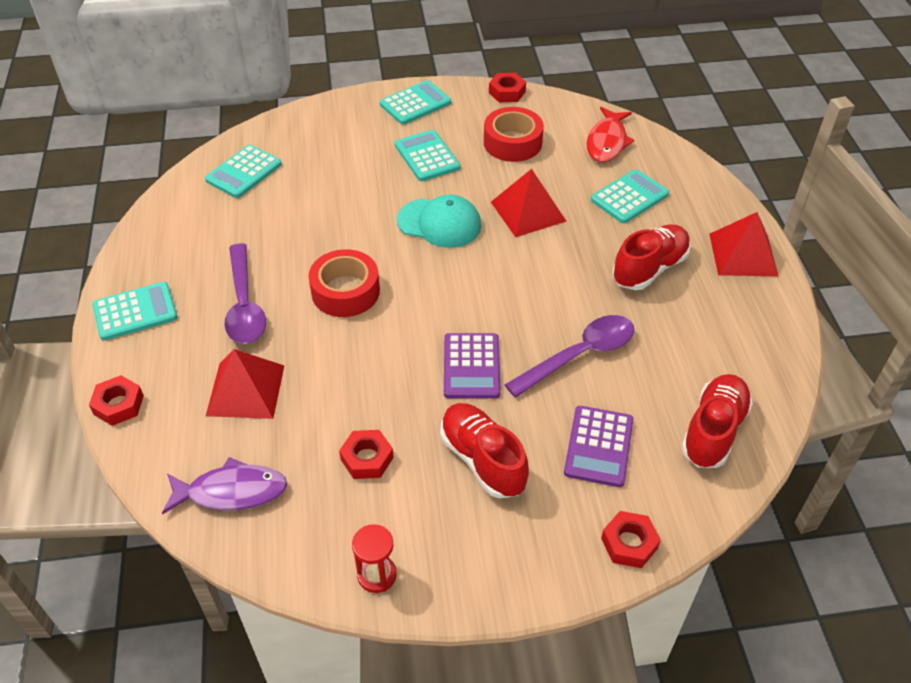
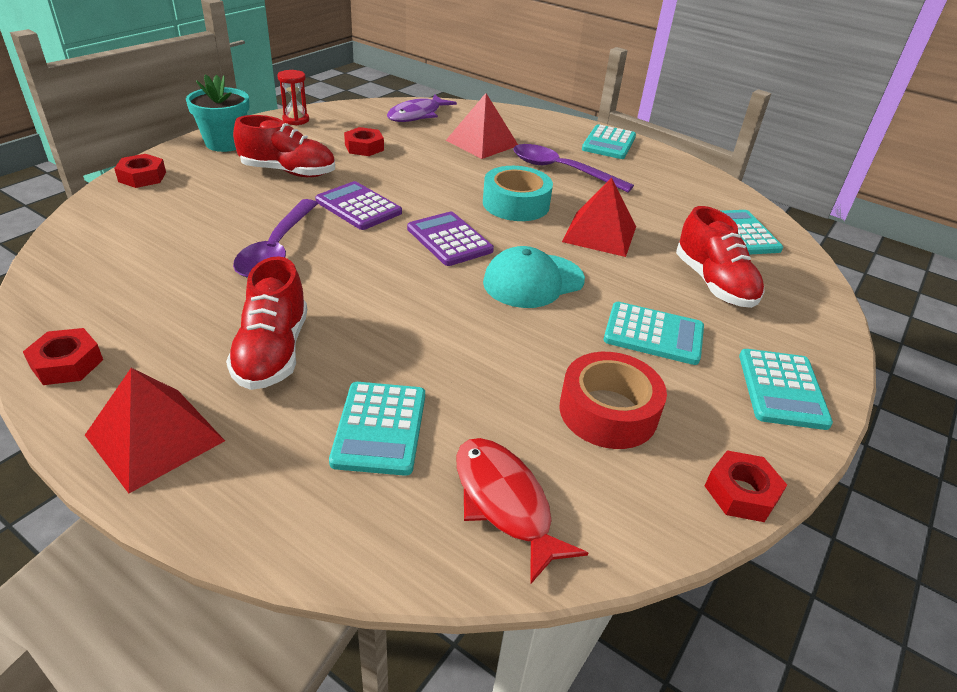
camera: 130 degrees right, 10 degrees down
red nut [89,375,144,426] -> red nut moved to [23,328,103,385]
red tape [309,249,380,317] -> turquoise tape [483,166,553,221]
red pyramid [491,169,566,237] -> red pyramid moved to [562,178,636,257]
purple calculator [564,406,633,487] -> purple calculator moved to [407,212,494,266]
red shoe [681,374,753,468] -> red shoe moved to [676,206,765,308]
none -> turquoise flower pot [186,74,249,152]

